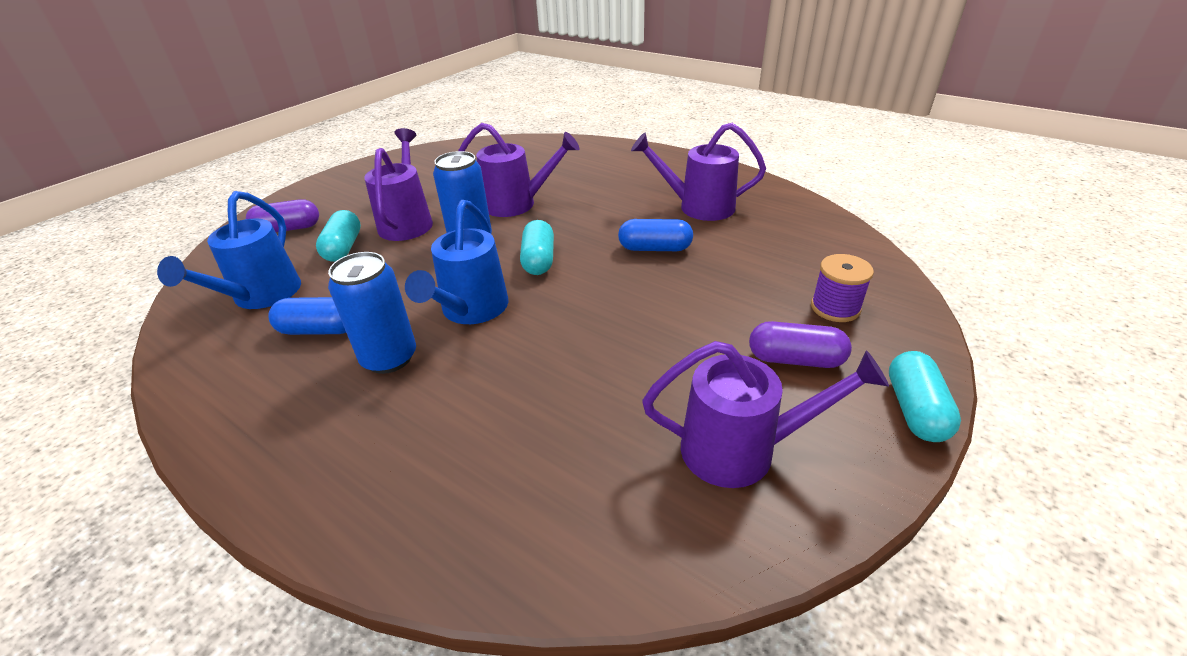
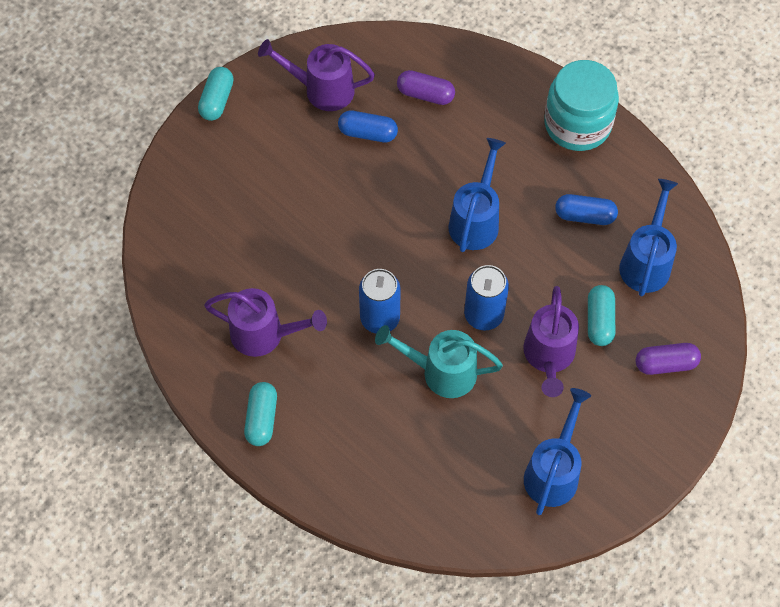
camera: 175 degrees left, 25 degrees up
blue can [328,252,416,374] -> blue can moved to [359,269,401,334]
purple watering can [458,123,579,217] -> turquoise watering can [375,325,503,398]
turquoise capsule [520,220,554,275] -> turquoise capsule moved to [244,382,277,446]
blue capsule [618,219,693,251] -> blue capsule moved to [338,110,398,142]
purple capsule [749,321,852,368] -> purple capsule moved to [397,70,455,105]
purple spool [811,254,874,322] -> none
none -> blue watering can [524,388,591,515]
none -> turquoise jar [544,60,619,151]

